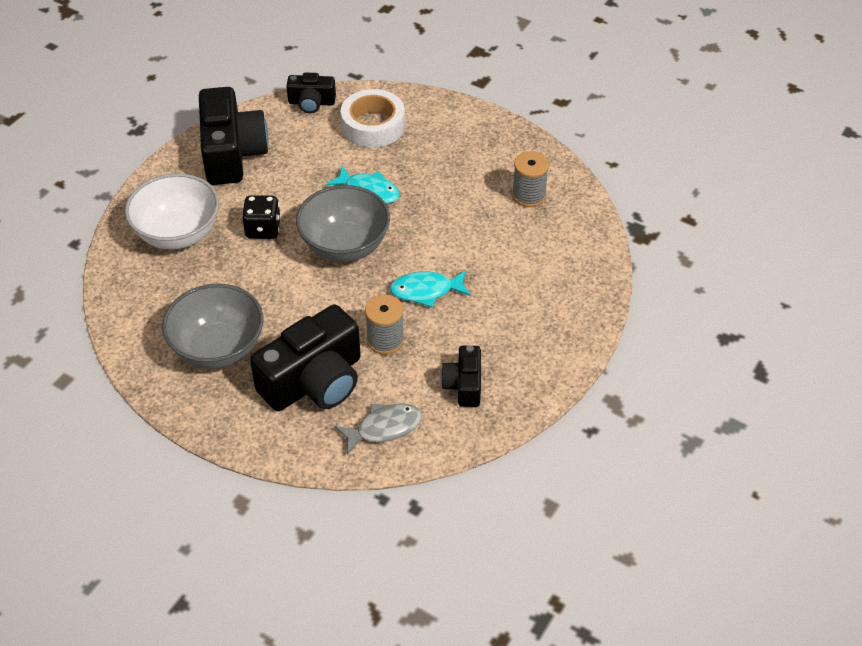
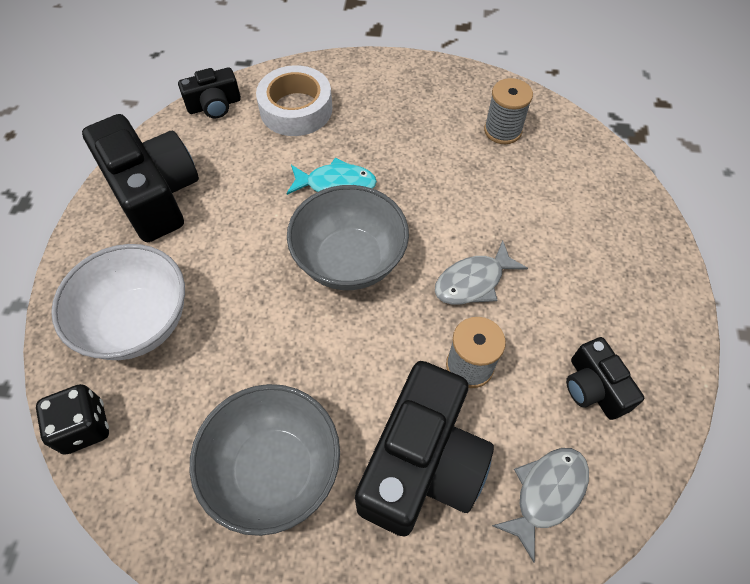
camera: 25 degrees left, 10 degrees up
black dice [242,195,281,239] -> black dice moved to [36,384,109,454]
turquoise fish [390,270,471,308] -> grey fish [435,240,528,305]

